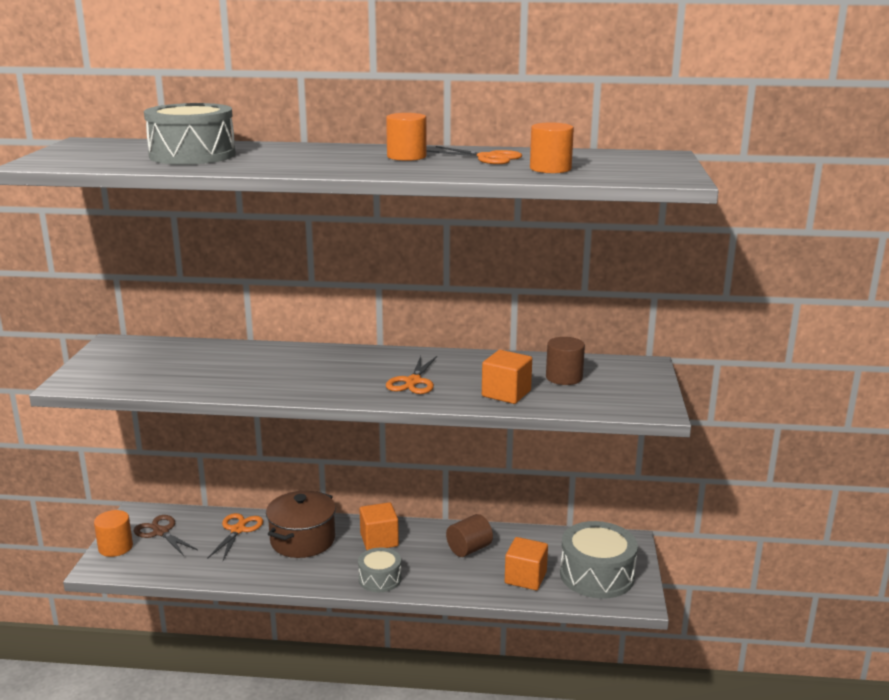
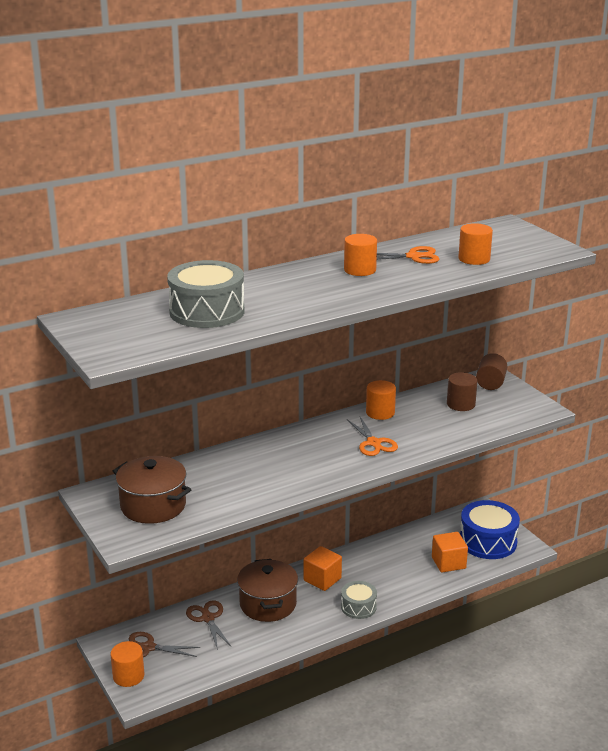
camera: 35 degrees left, 5 degrees up
orange scissors [207,513,263,561] -> brown scissors [186,600,232,650]
brown cylinder [446,514,493,557] -> brown cylinder moved to [476,353,507,390]
orange cube [482,350,532,404] -> none
grey drum [560,521,638,599] -> blue drum [460,500,520,559]
none -> brown pot [113,456,191,524]
none -> orange cylinder [366,380,396,420]

